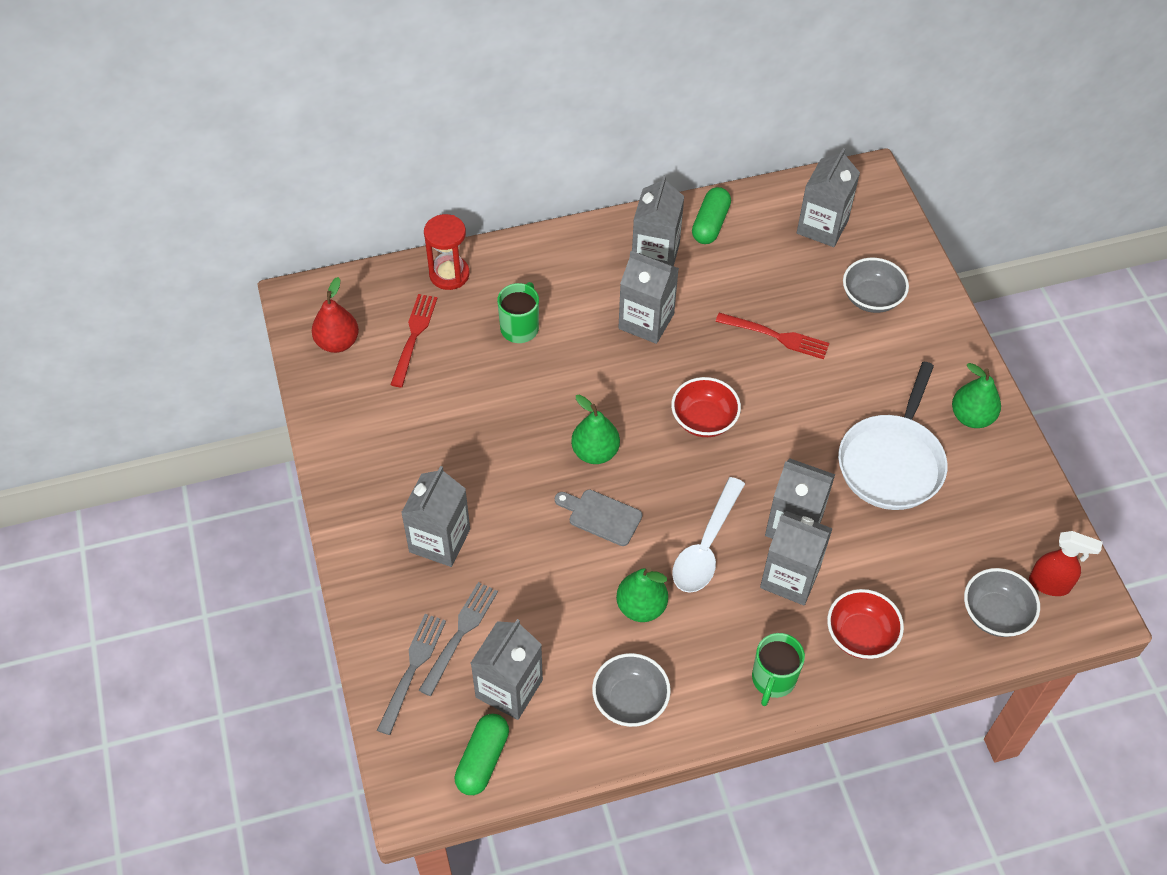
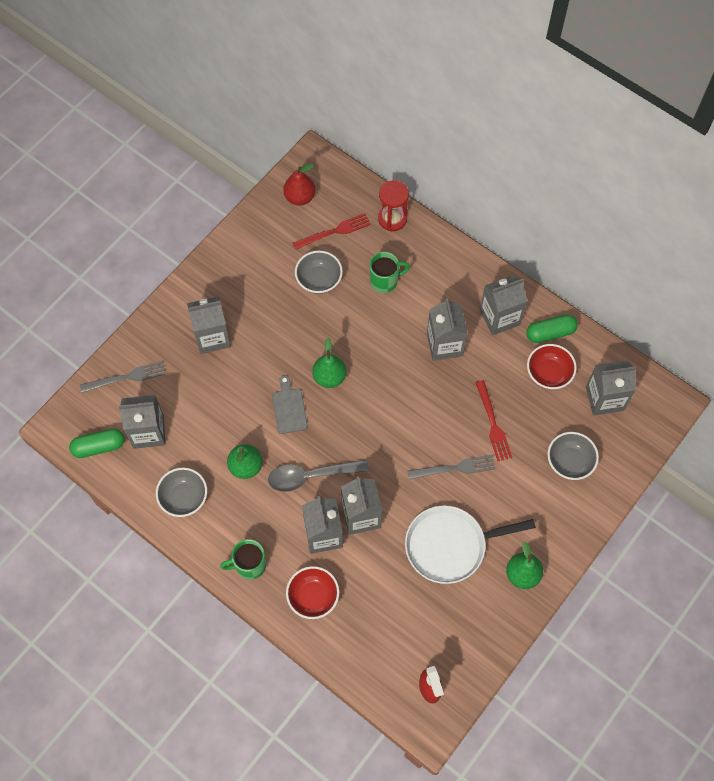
camera: 55 degrees right, 10 degrees up
grey fork [419,582,498,696] -> grey fork moved to [407,455,496,480]
red bowl [671,377,741,437] -> red bowl moved to [527,344,577,389]
white spoon [672,477,745,593] -> grey spoon [268,460,369,492]
grey bowl [964,568,1040,637] -> grey bowl moved to [295,251,343,294]

